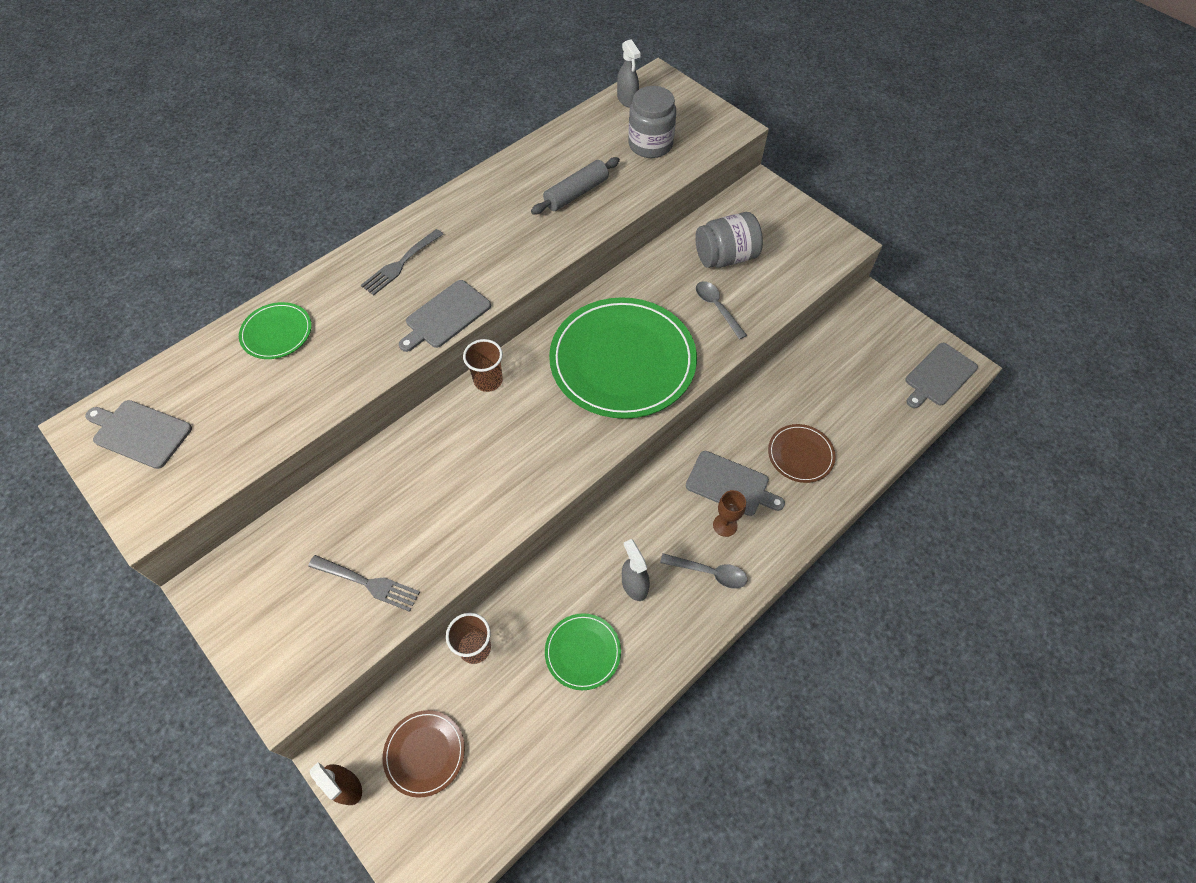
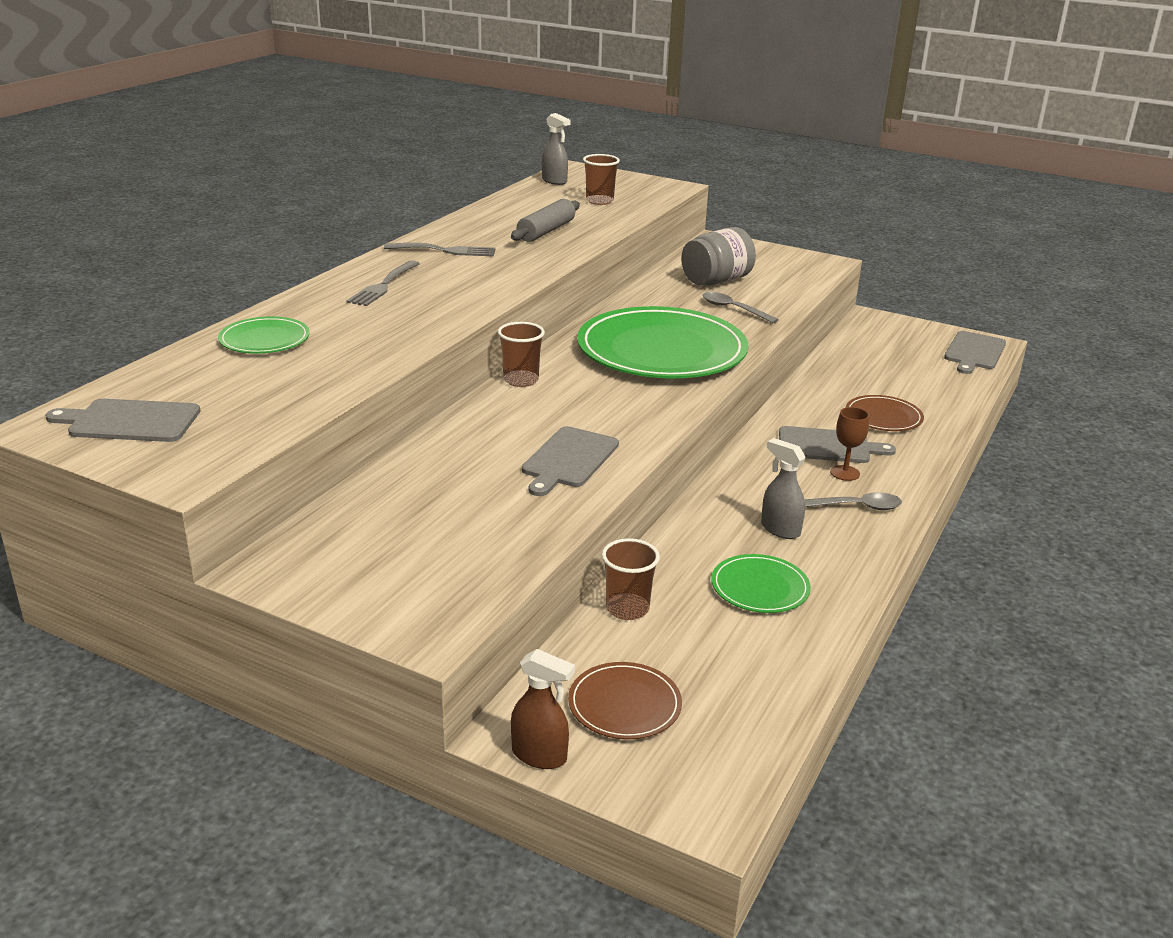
camera: 20 degrees left, 30 degrees down
grey fork [308,555,420,612] -> grey fork moved to [384,243,496,256]
grey cutting board [399,280,491,352] -> grey cutting board moved to [522,426,619,496]
grey jar [628,86,676,158] -> brown cup [583,154,620,205]

